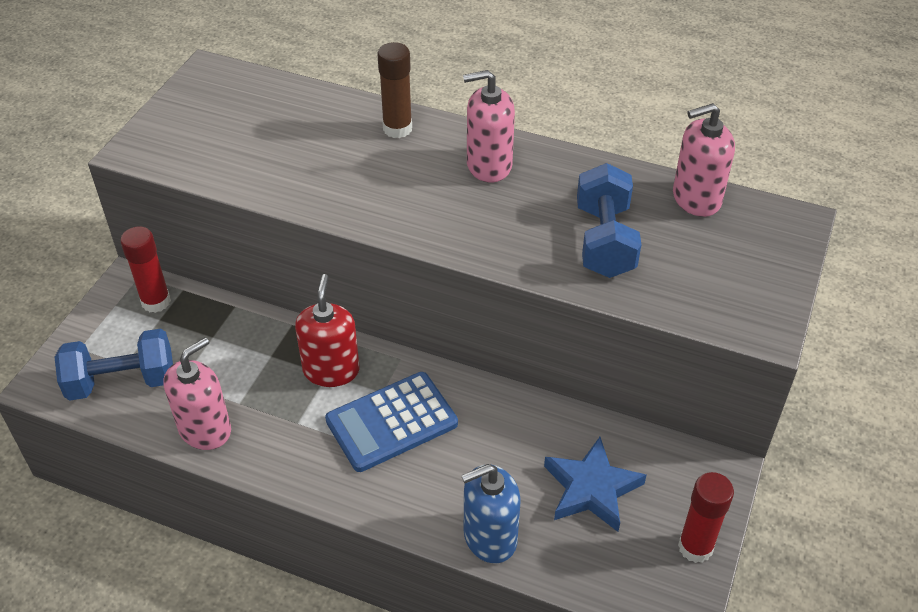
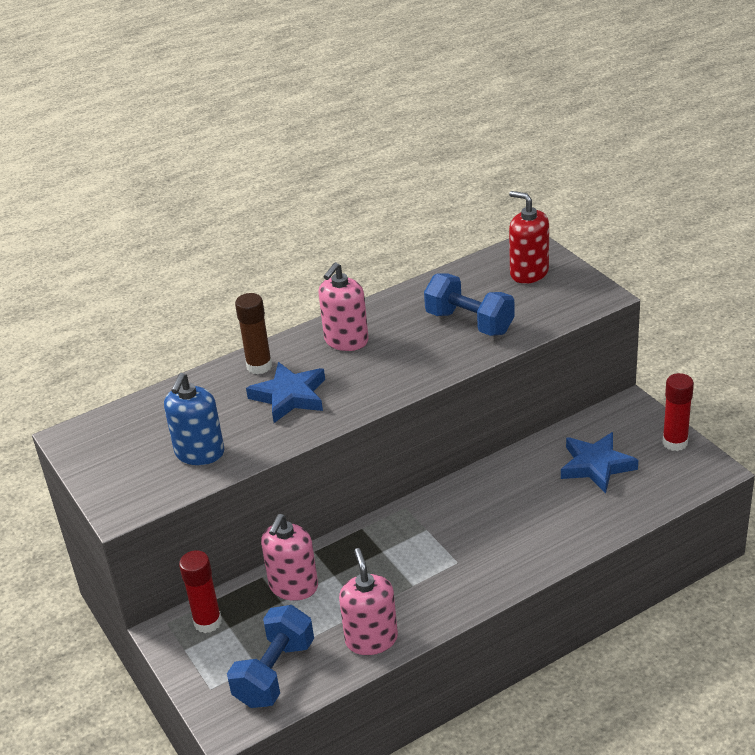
camera: 50 degrees left, 10 degrees down
red soap dispenser [295,274,360,387] -> red soap dispenser moved to [509,191,549,284]
blue calculator [325,372,458,472] -> none
blue soap dispenser [461,464,521,563] -> blue soap dispenser moved to [164,373,224,465]
pink soap dispenser [673,103,735,217] -> pink soap dispenser moved to [261,514,318,601]
none -> blue star [246,362,325,423]

